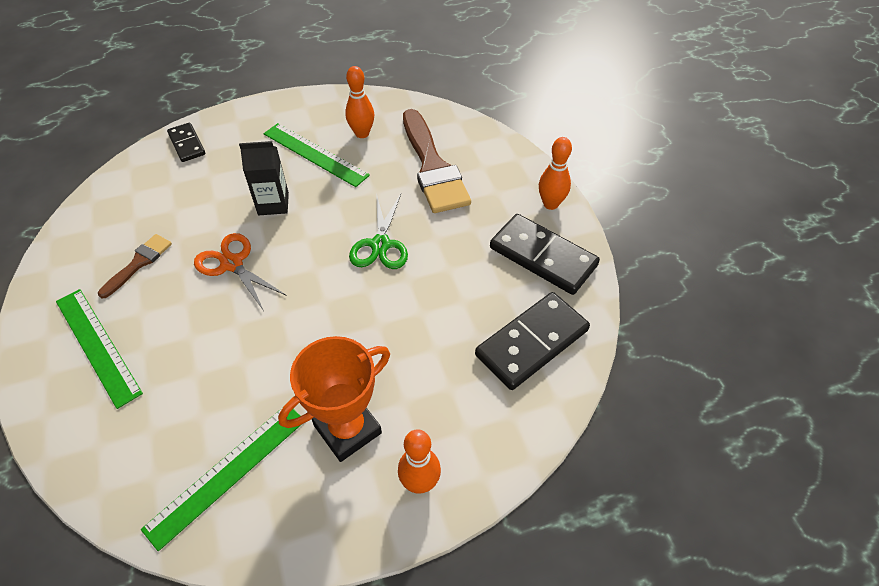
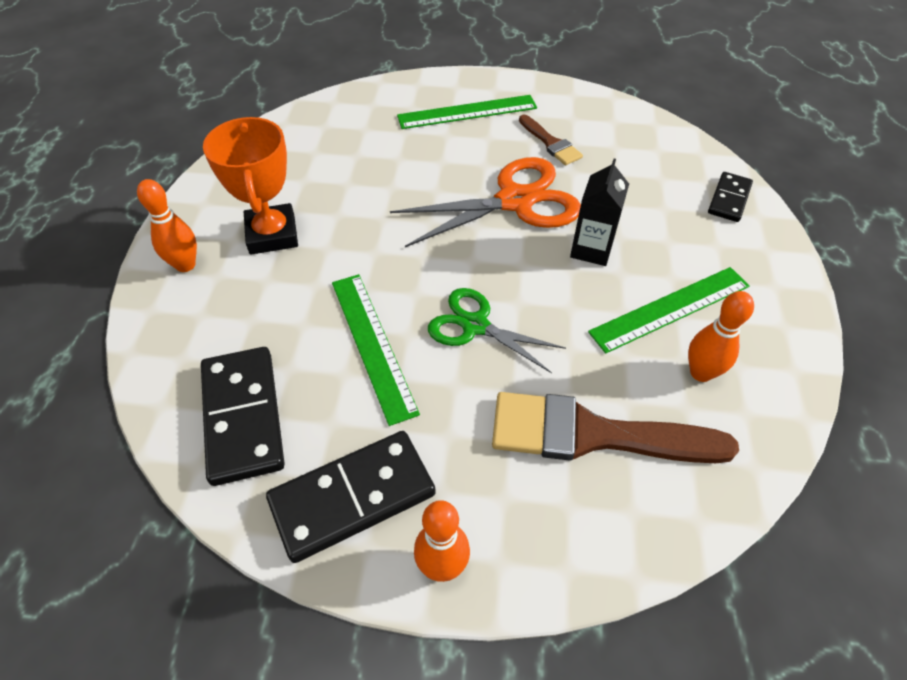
camera: 115 degrees right, 0 degrees up
green ruler [141,407,302,551] -> green ruler moved to [332,274,420,426]
black domino [167,122,205,162] -> black domino turned 60 degrees counterclockwise [708,172,753,222]
orange scissors [194,233,287,311] -> orange scissors [390,157,581,247], size x1.59

